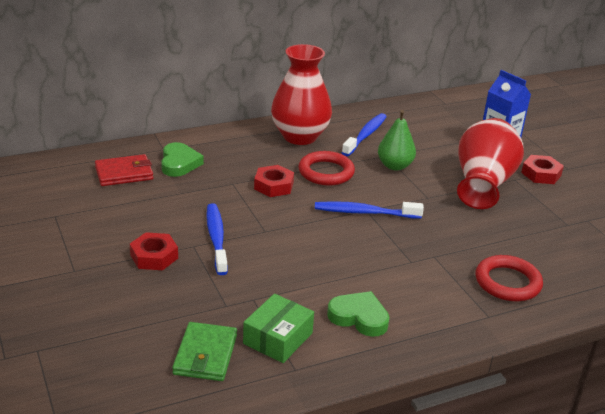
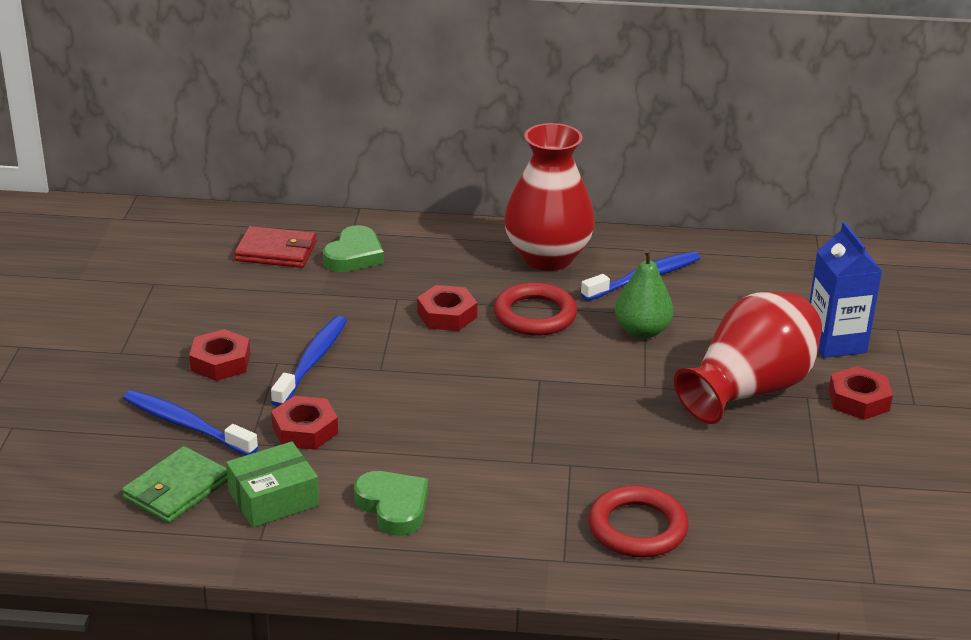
camera: 30 degrees right, 0 degrees up
blue toothbrush [315,201,424,219] -> blue toothbrush moved to [123,390,258,455]
none -> red nut [271,396,338,450]

